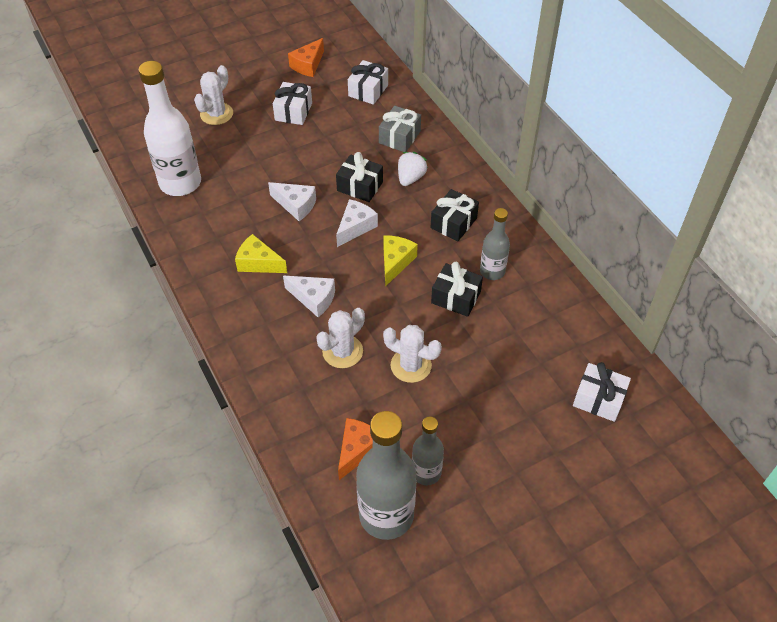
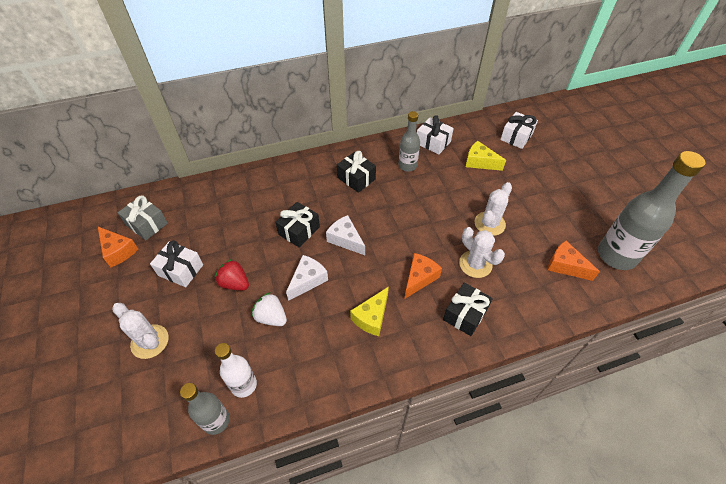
camera: 80 degrees left, 0 degrees up
white bottle [138,61,201,196] -> white bottle [215,343,257,398], size x0.56
white cheese [283,276,335,317] -> orange cheese [405,253,442,298]
white gift [348,60,388,105] -> white gift moved to [417,115,454,155]
grey gift [379,106,421,152] -> grey gift moved to [117,195,168,240]
yellow cheese [383,235,418,287] -> yellow cheese moved to [466,141,506,171]
white strawberry [398,152,428,186] -> white strawberry moved to [252,292,287,326]
grey bottle [412,416,444,485] -> grey bottle moved to [180,383,230,435]
black gift [431,262,483,317] -> black gift moved to [443,282,493,336]
none -> red strawberry [215,259,249,290]

